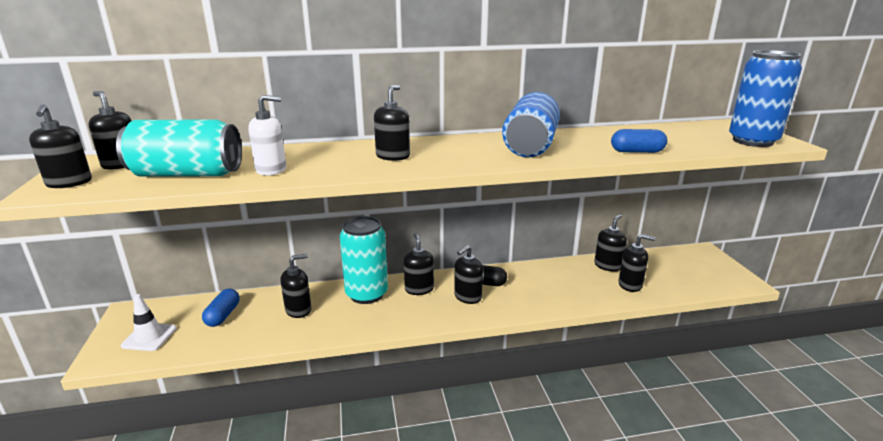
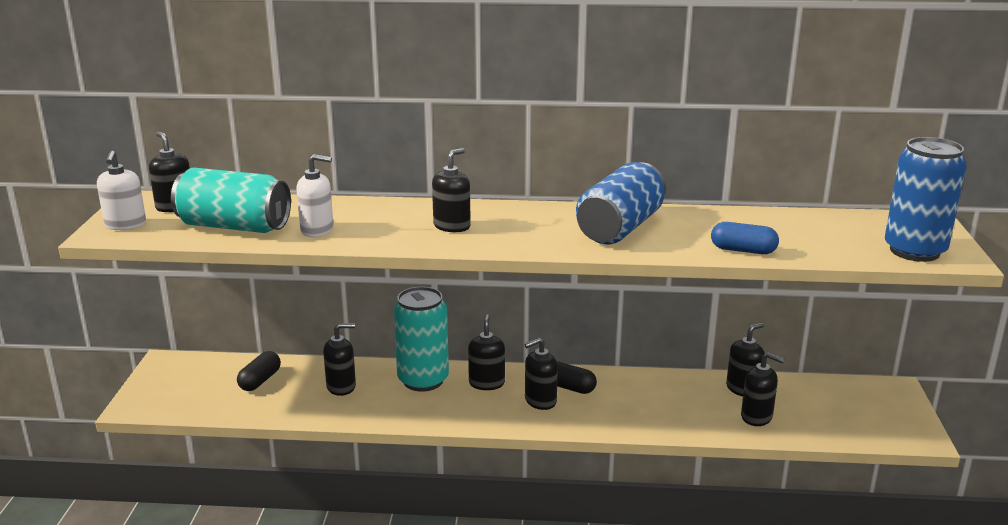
camera: 15 degrees right, 0 degrees up
black soap dispenser [29,104,92,188] -> white soap dispenser [97,151,146,230]
white traffic cone [121,294,176,351] -> none
blue capsule [202,289,240,327] -> black capsule [237,351,281,391]

